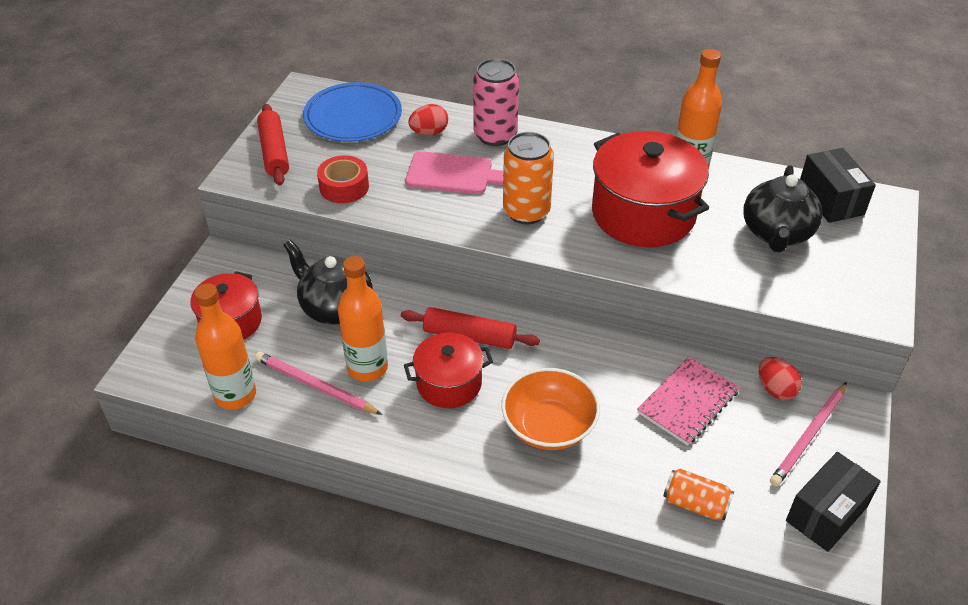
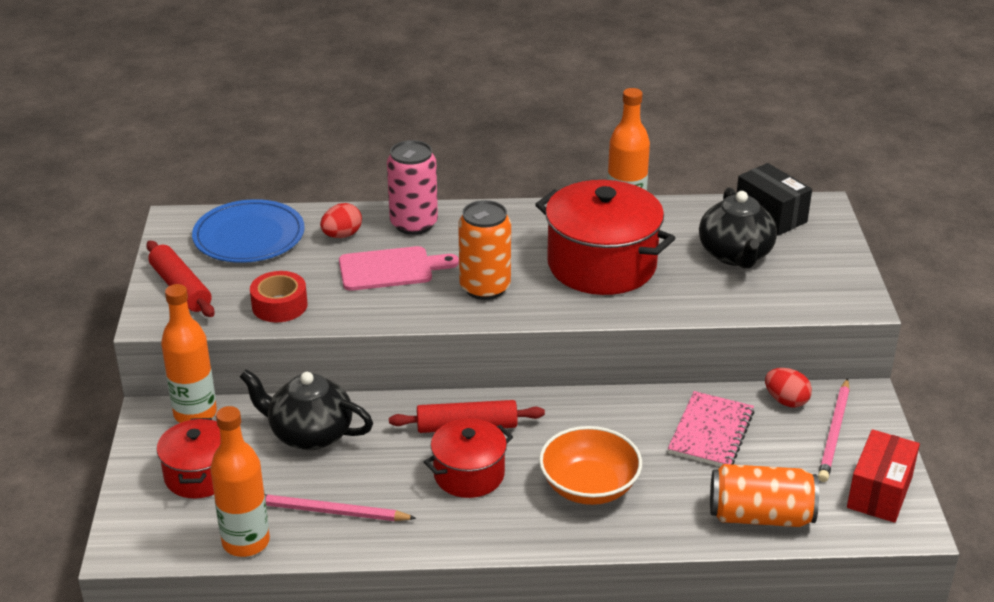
camera: 20 degrees left, 10 degrees down
orange bottle [338,256,388,382] -> orange bottle moved to [161,284,217,423]
orange can [663,469,734,521] -> orange can [710,464,819,527], size x1.59
black box [786,452,881,552] -> red box [847,429,920,523]

